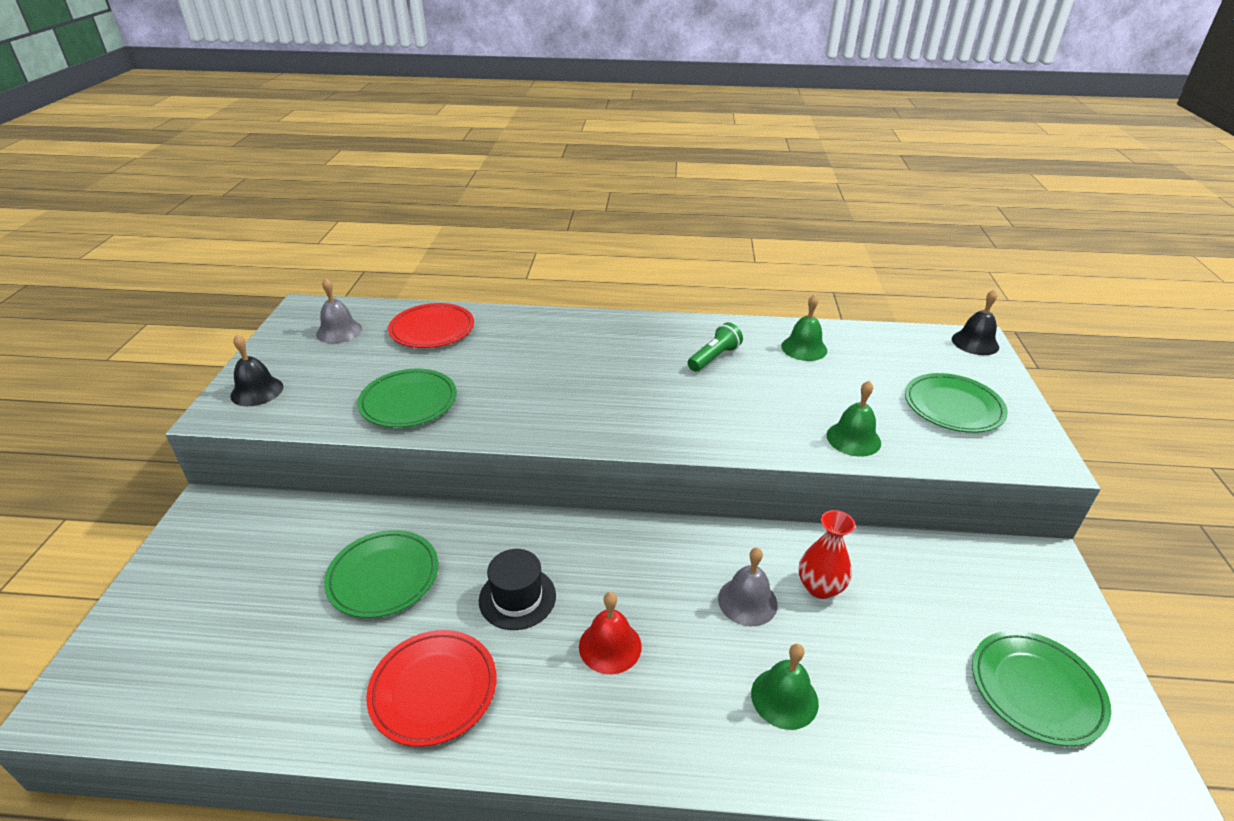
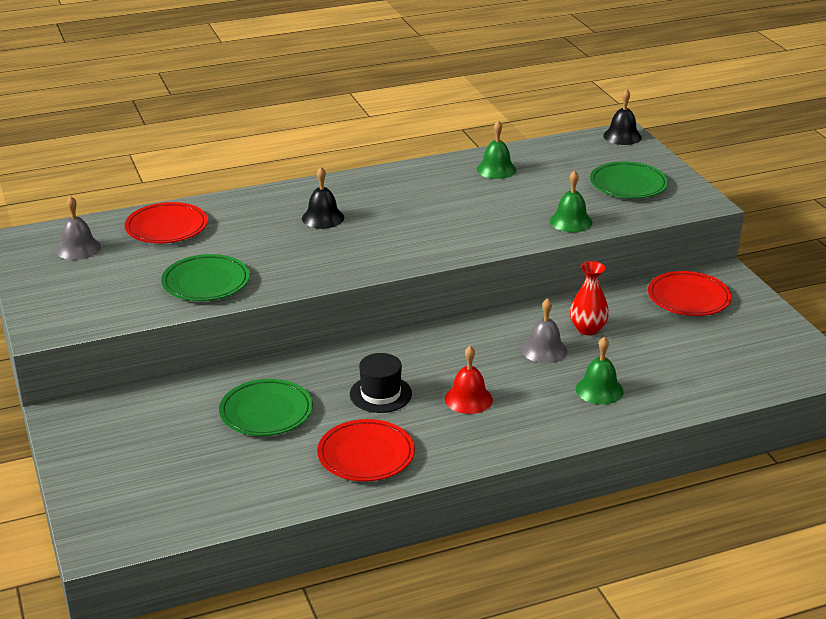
camera: 25 degrees left, 5 degrees down
black bell [230,334,283,406] -> black bell moved to [302,167,344,229]
green flashlight [688,322,743,372] -> none
green plate [972,630,1111,746] -> none
none -> red plate [648,271,732,316]

